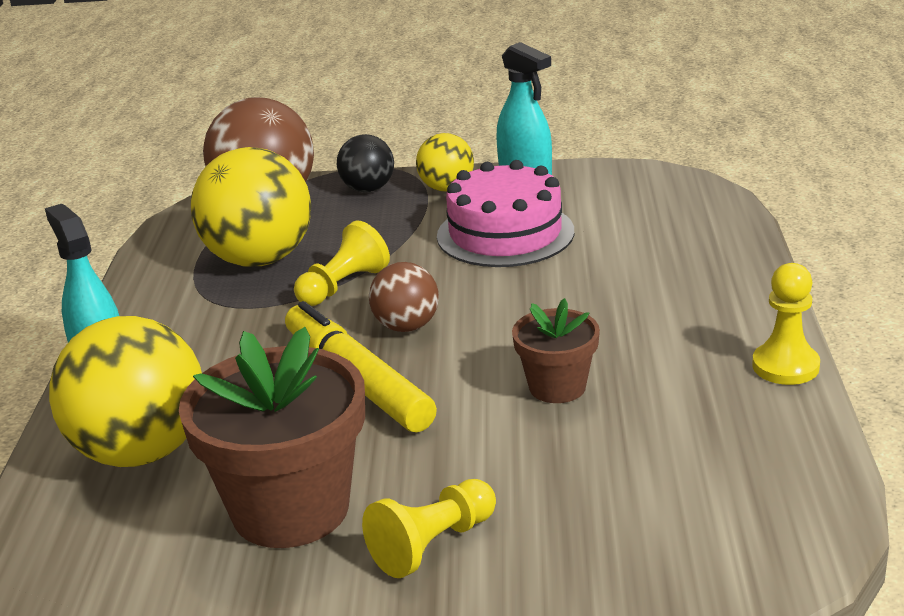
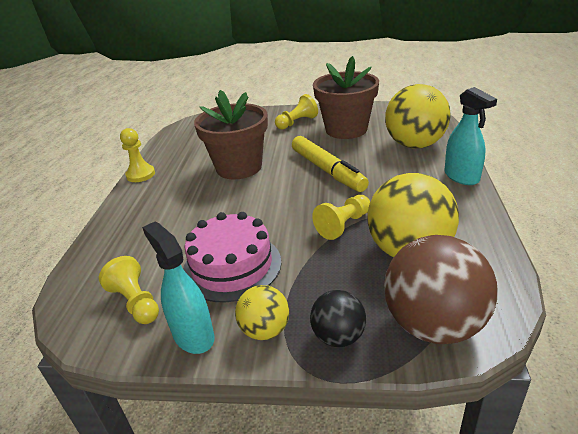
camera: 175 degrees left, 5 degrees up
brown ball [369,262,439,332] -> none
brown flower pot [512,298,600,403] -> brown flower pot [194,90,268,179], size x1.85
none -> yellow pawn [99,256,159,324]

